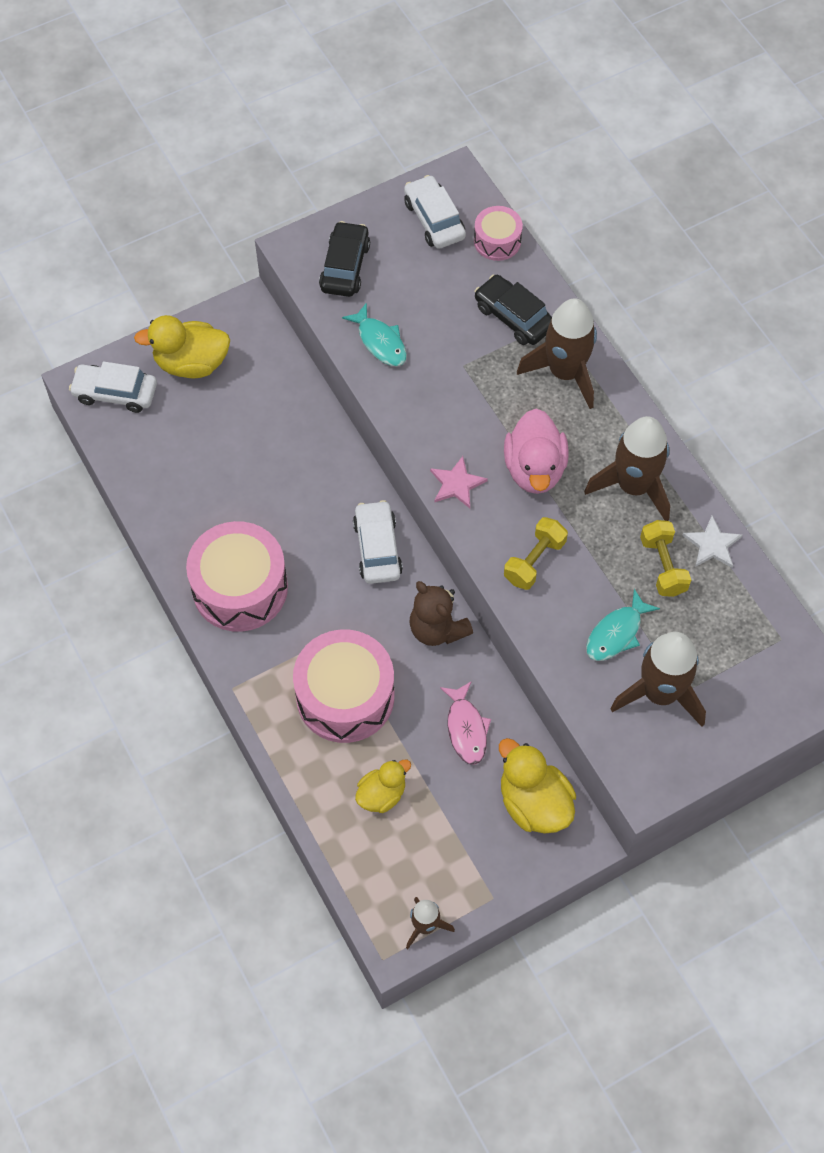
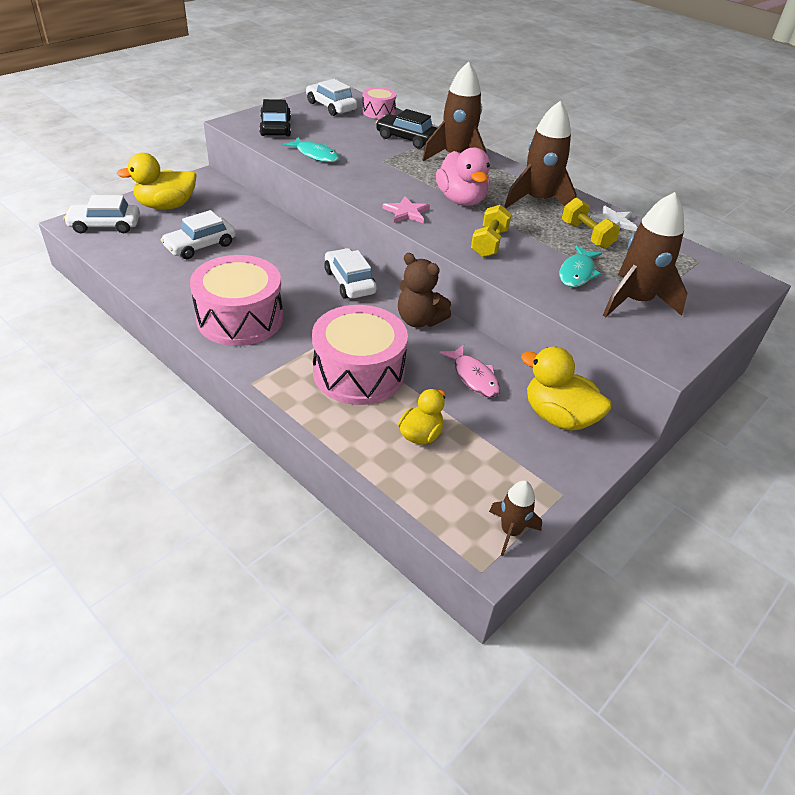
camera: 20 degrees left, 20 degrees down
none -> white car [161,210,236,259]

